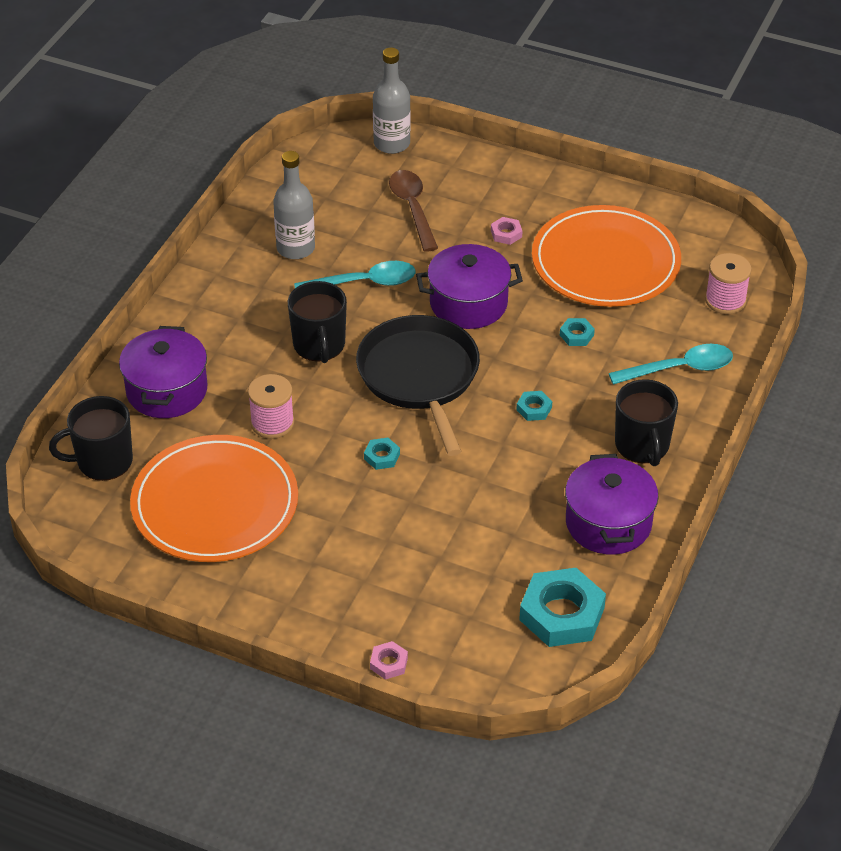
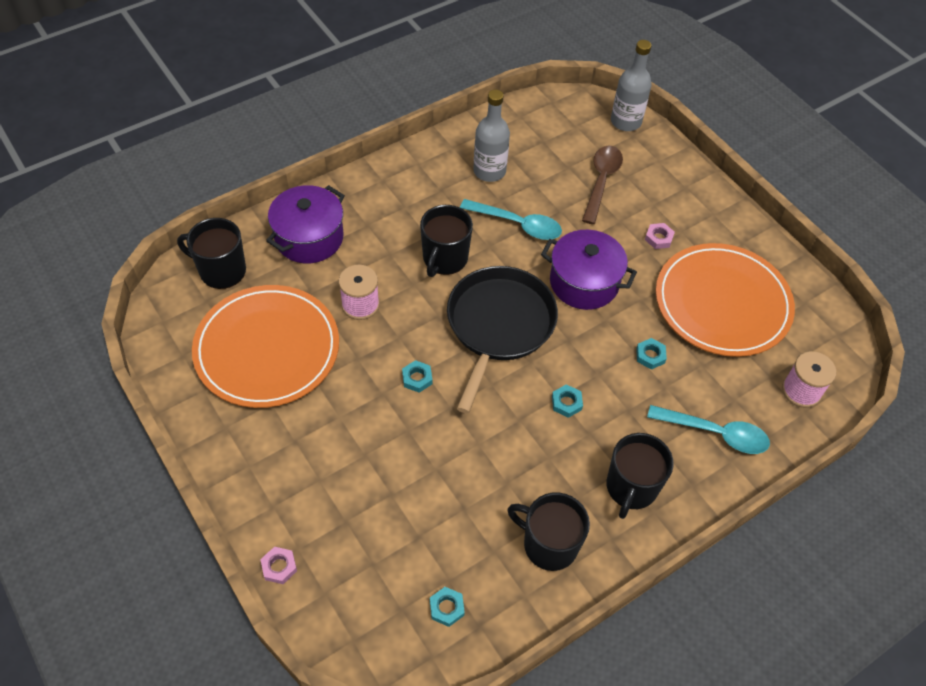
camera: 30 degrees right, 10 degrees up
turquoise nut [519,568,606,647] -> turquoise nut [430,587,465,627], size x0.45
purple pot [565,454,659,555] -> black mug [507,492,590,571]

